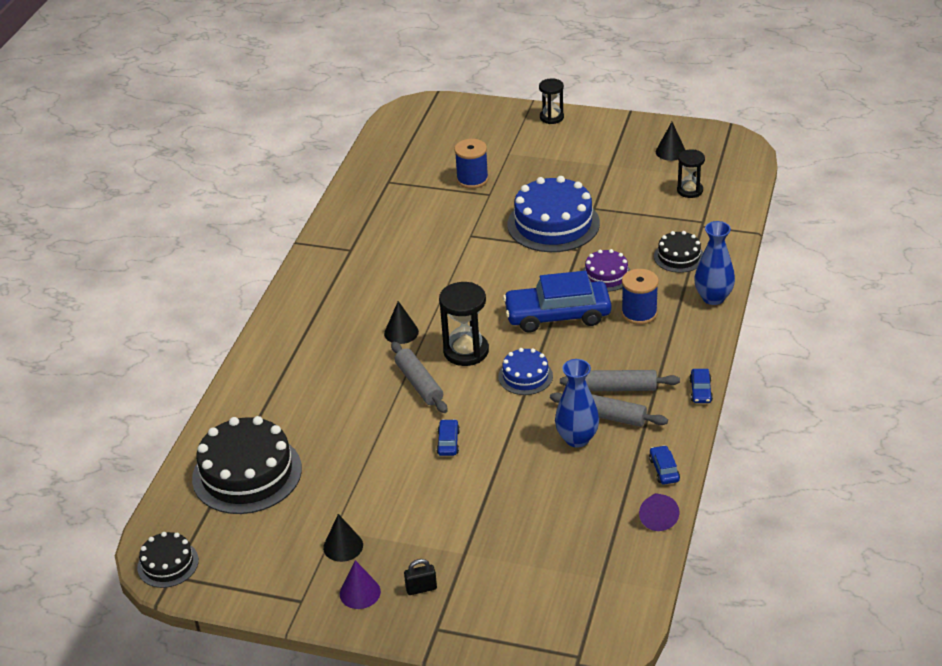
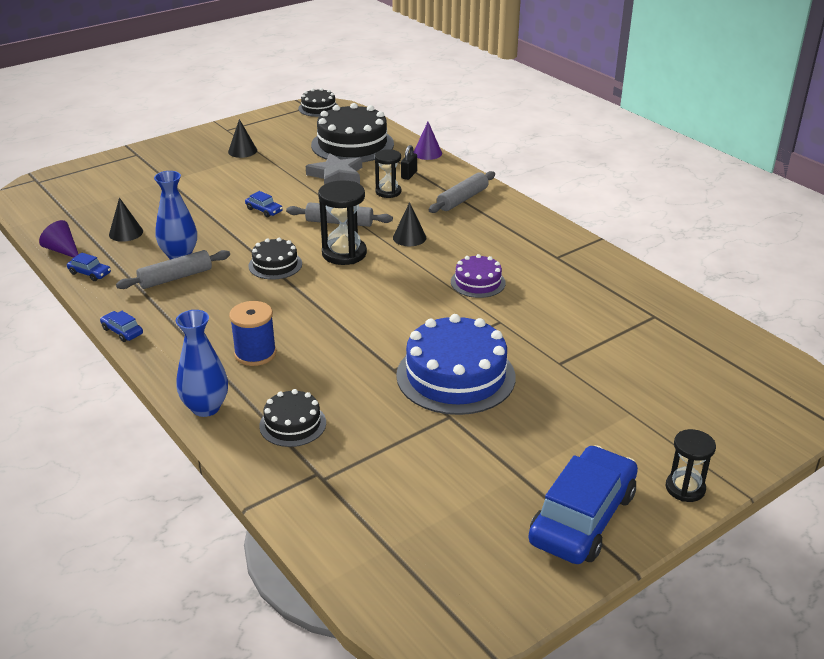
camera: 125 degrees right, 5 degrees down
purple cone [340,560,381,609] -> purple cone moved to [413,122,442,160]
black padlock [404,559,437,595] -> black padlock moved to [401,145,417,180]
blue spool [454,139,489,189] -> none
blue cake [498,348,553,395] -> black cake [248,238,302,279]
blue car [503,271,611,333] -> blue car moved to [528,445,638,564]
grey rolling pin [560,370,680,391] -> grey rolling pin moved to [429,171,495,213]
purple cake [582,249,630,292] -> purple cake moved to [451,254,506,298]
black cone [656,122,685,161] -> black cone moved to [109,198,143,242]
black hourglass [677,150,705,198] -> black hourglass moved to [375,149,401,198]
none -> grey star [306,153,362,185]

